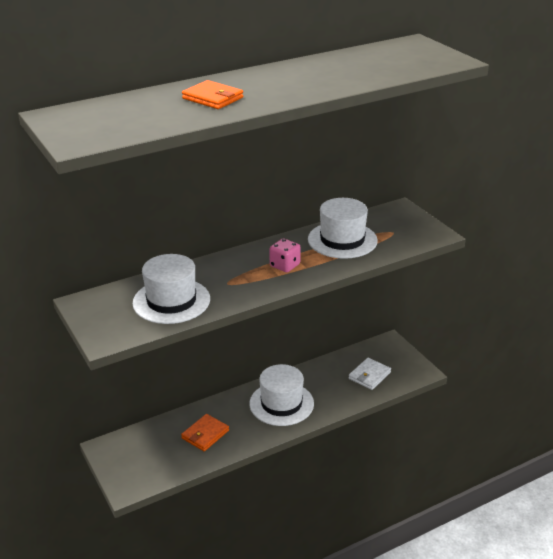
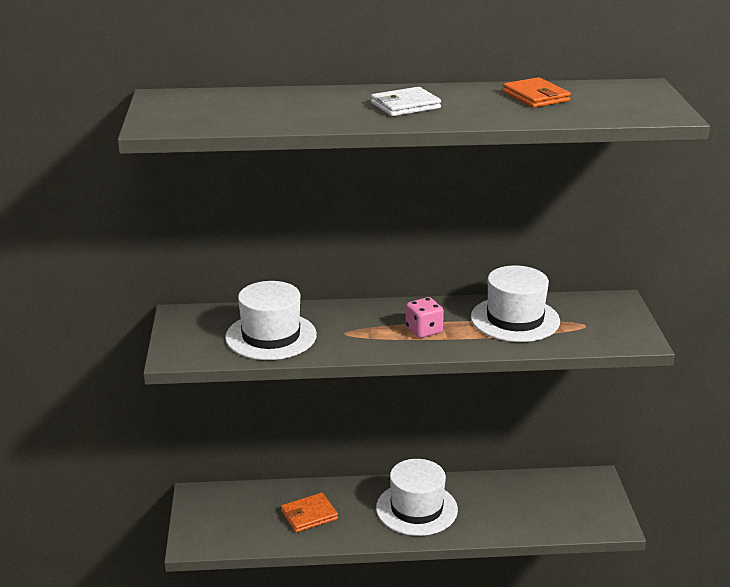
camera: 25 degrees right, 5 degrees down
orange wallet [182,80,243,109] -> orange wallet moved to [503,77,571,108]
white wallet [349,358,391,390] -> white wallet moved to [371,87,441,116]

